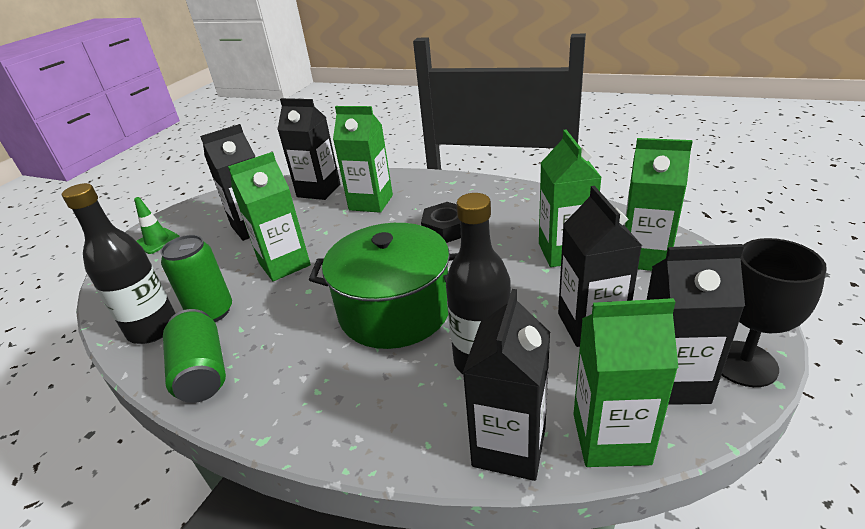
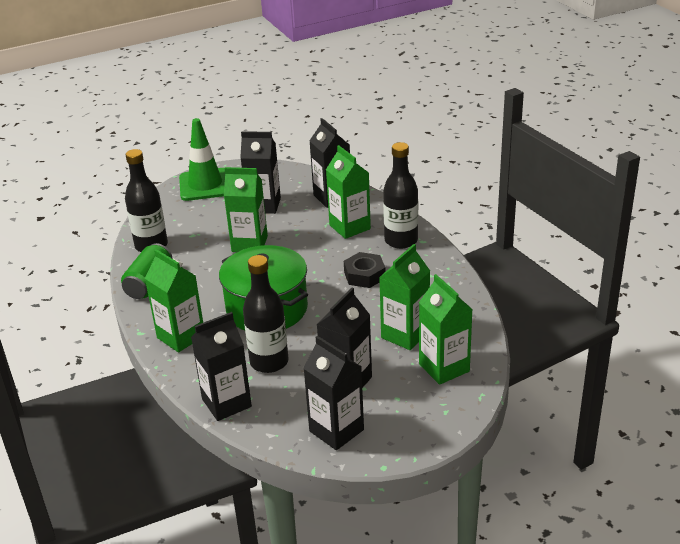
camera: 40 degrees right, 0 degrees up
green traffic cone [134,197,180,254] -> green traffic cone [179,118,225,201], size x1.90
green can [160,235,232,322] -> none
green carton [573,298,679,467] -> green carton moved to [145,249,203,352]
black goblet [722,238,827,387] -> none
none -> black bottle [383,142,418,249]

